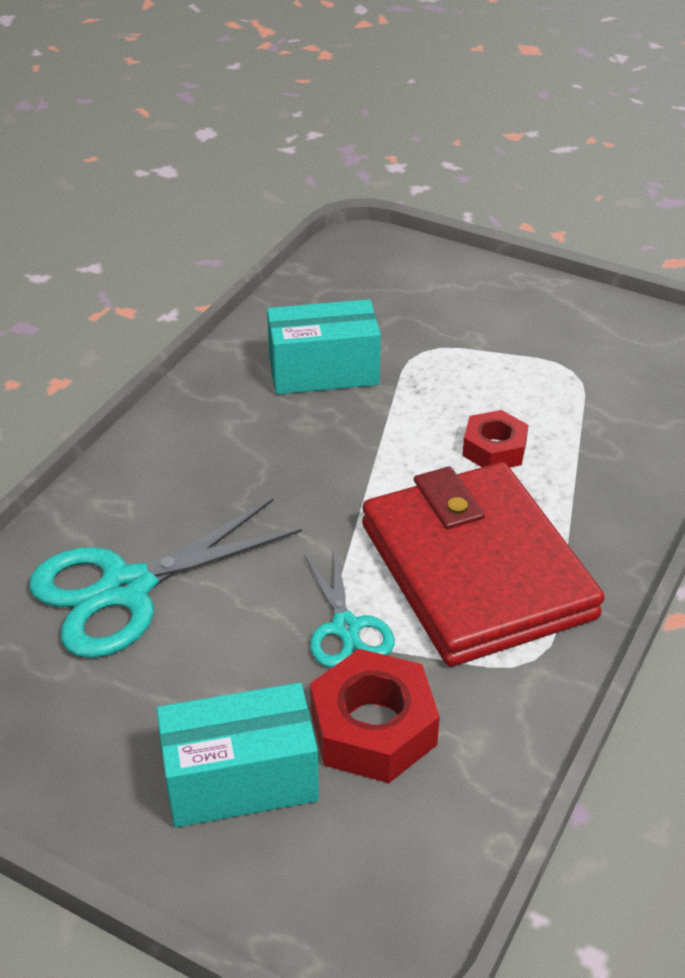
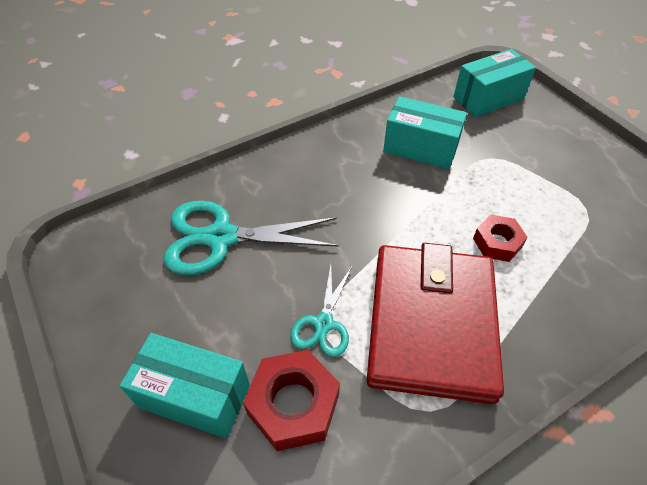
camera: 30 degrees right, 10 degrees up
none -> turquoise box [453,49,536,117]

